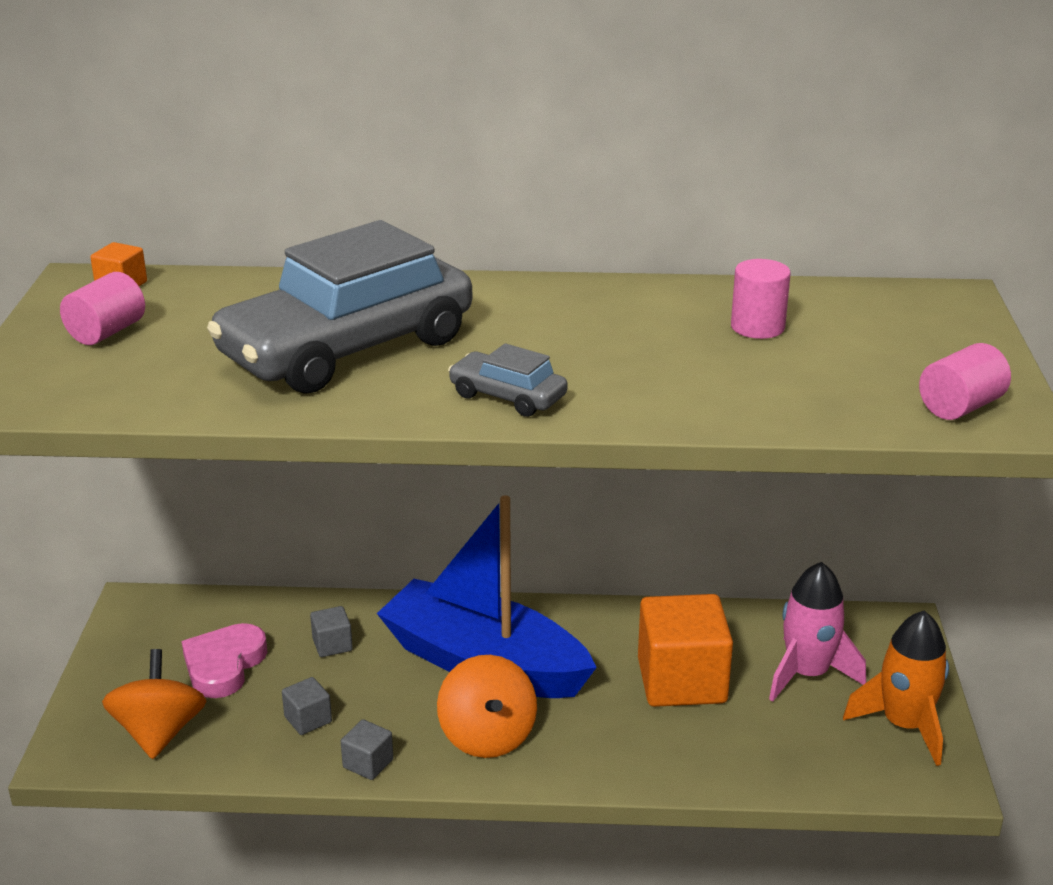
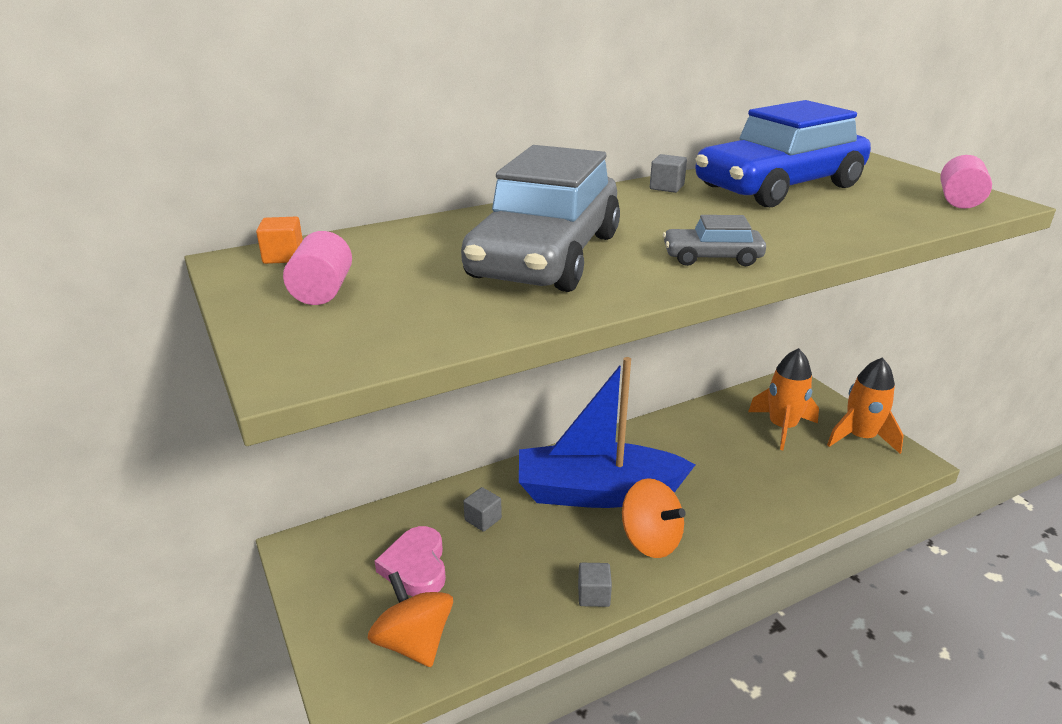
camera: 30 degrees left, 0 degrees up
grey cube [282,677,332,735] -> grey cube moved to [650,154,687,193]
orange cube [638,594,733,707] -> none
pink cylinder [731,259,791,339] -> blue car [695,100,871,207]
pink rocket [769,562,866,702] -> orange rocket [748,348,819,450]

